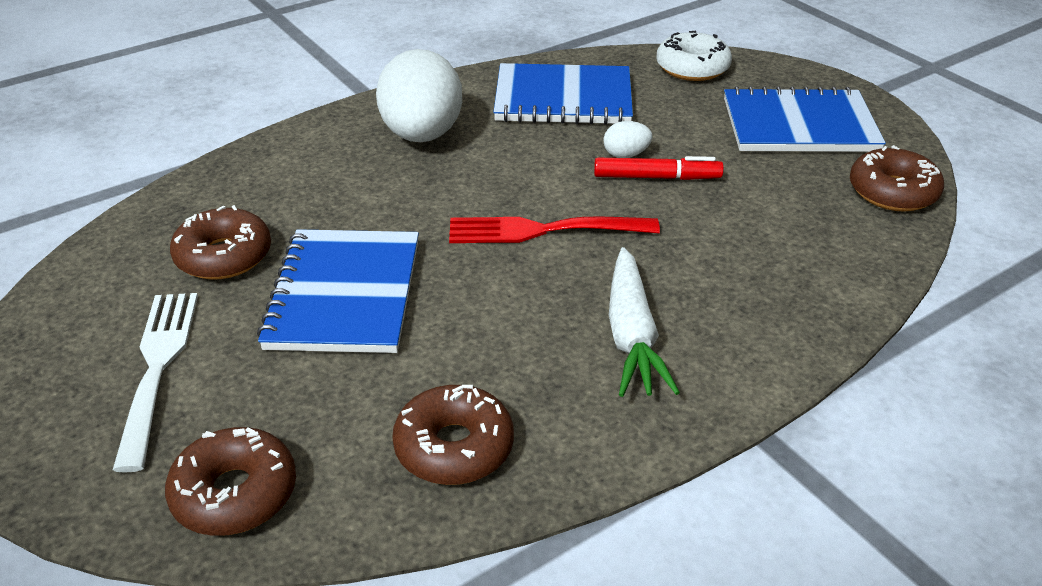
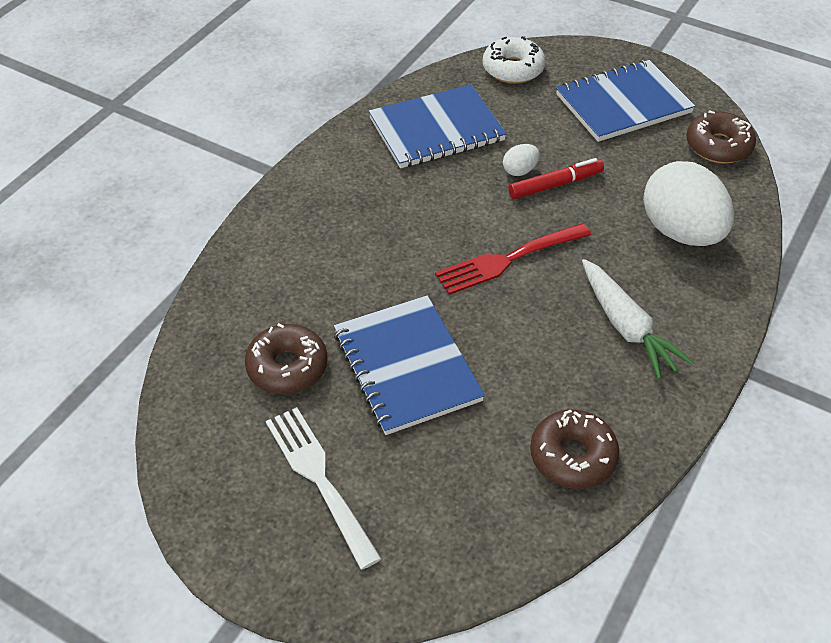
camera: 25 degrees left, 10 degrees up
brown donut [165,427,296,536] -> none
white egg [376,49,462,142] -> white egg moved to [643,161,734,246]

